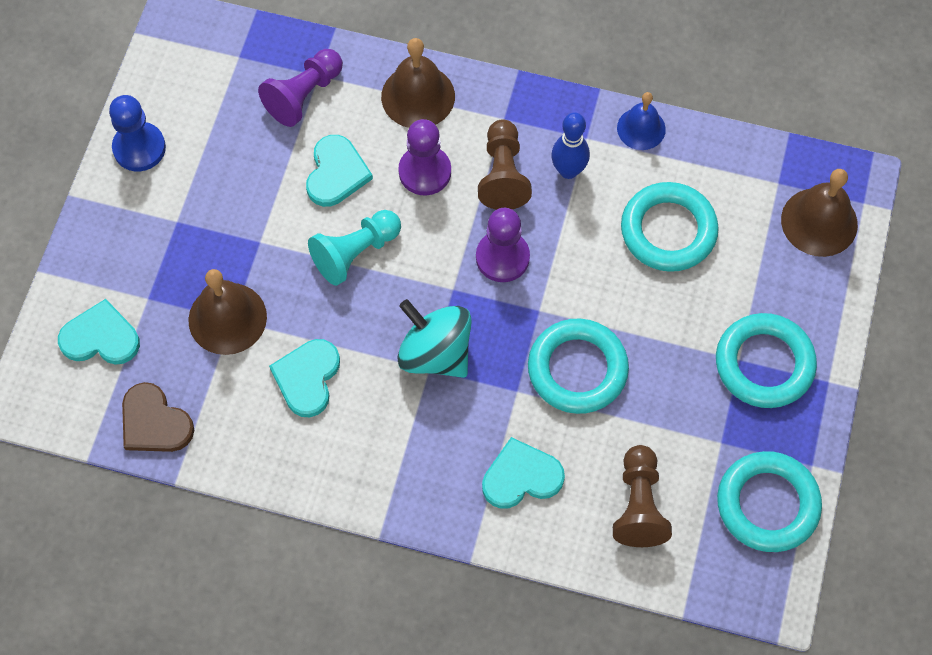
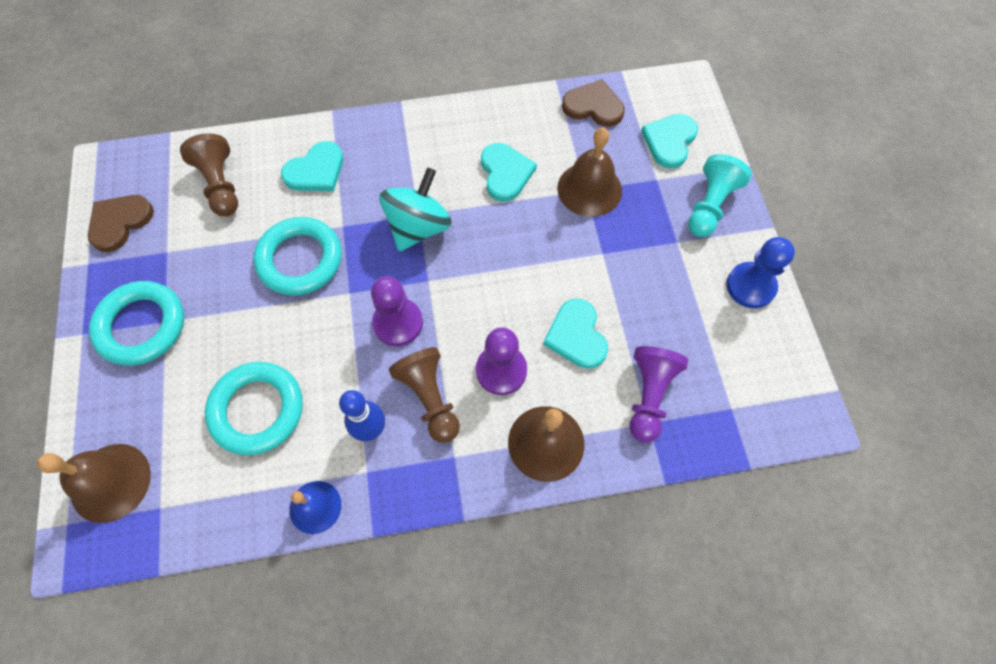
camera: 155 degrees right, 0 degrees up
turquoise heart [58,299,140,365] -> turquoise heart turned 135 degrees clockwise [641,114,698,168]
turquoise pawn [308,210,401,286] -> turquoise pawn moved to [688,154,752,237]
turquoise spinning top [398,299,472,378] -> turquoise spinning top turned 75 degrees counterclockwise [379,167,452,252]
turquoise ring [717,451,822,552] -> brown heart [88,195,154,252]

